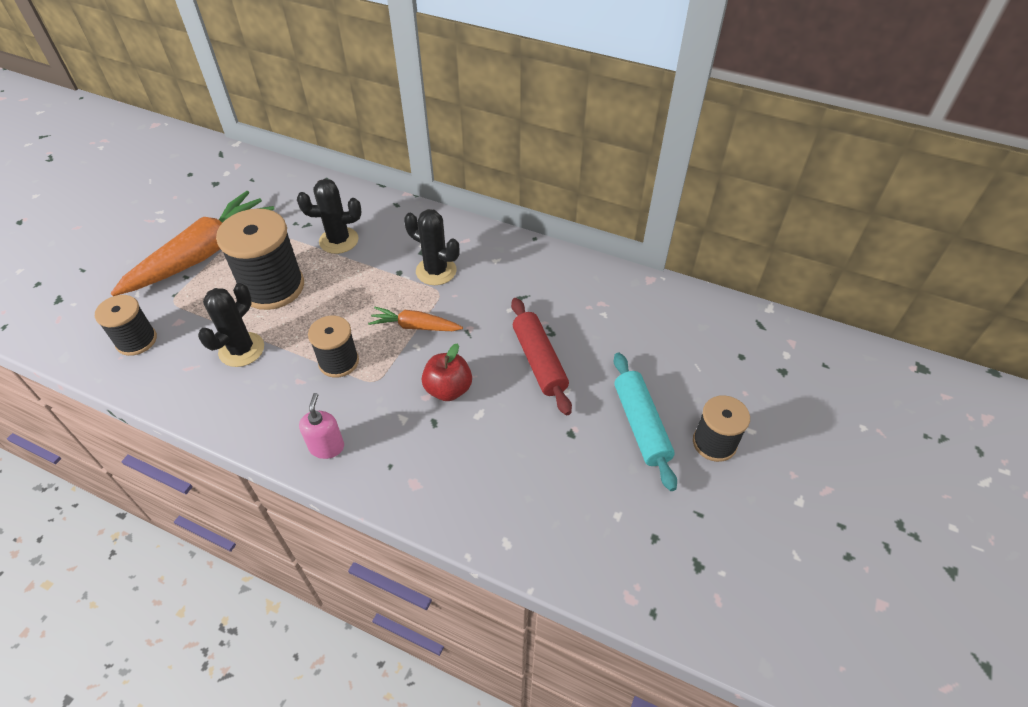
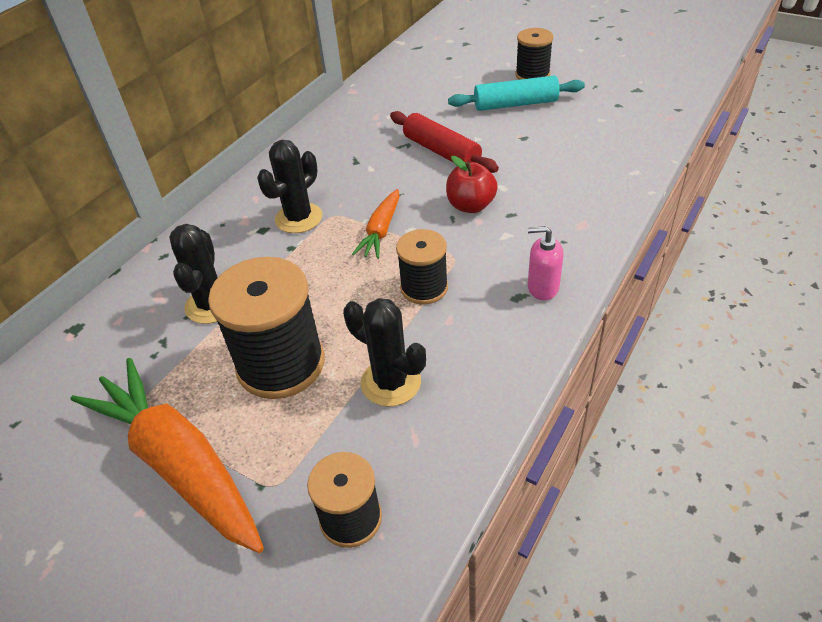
camera: 80 degrees left, 5 degrees down
red rolling pin [511,298,572,415] -> red rolling pin turned 60 degrees clockwise [390,111,499,173]

